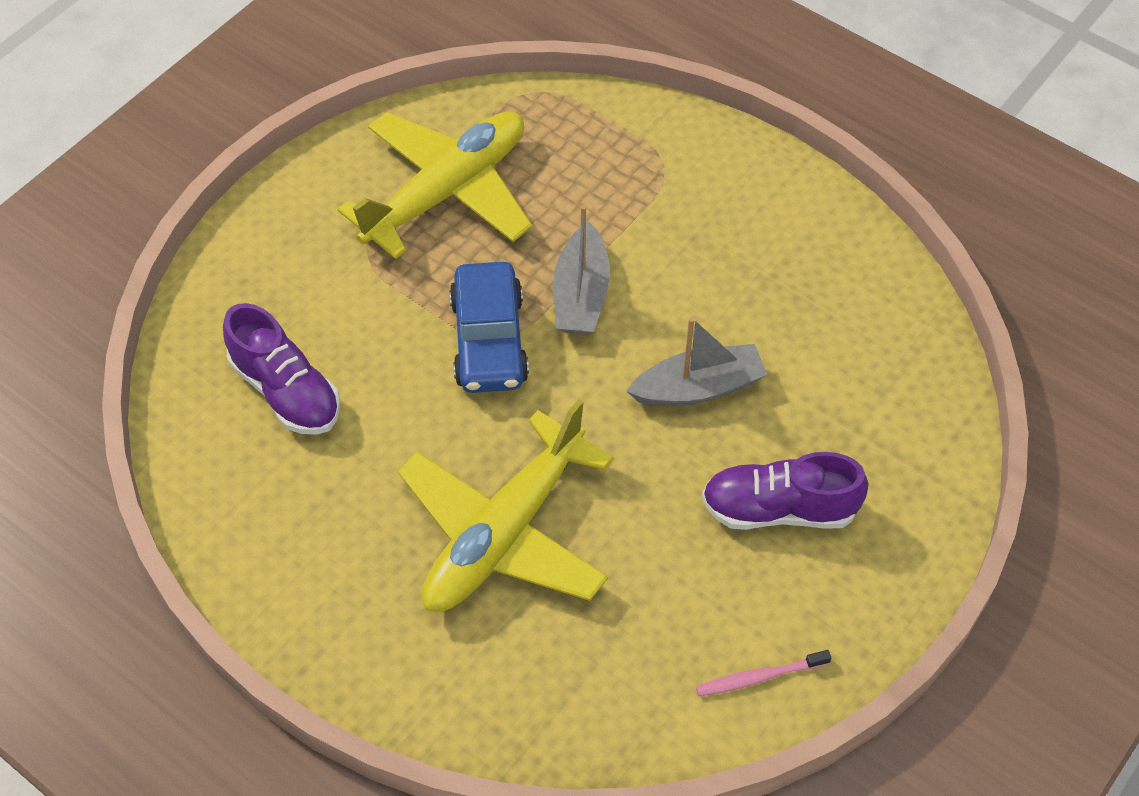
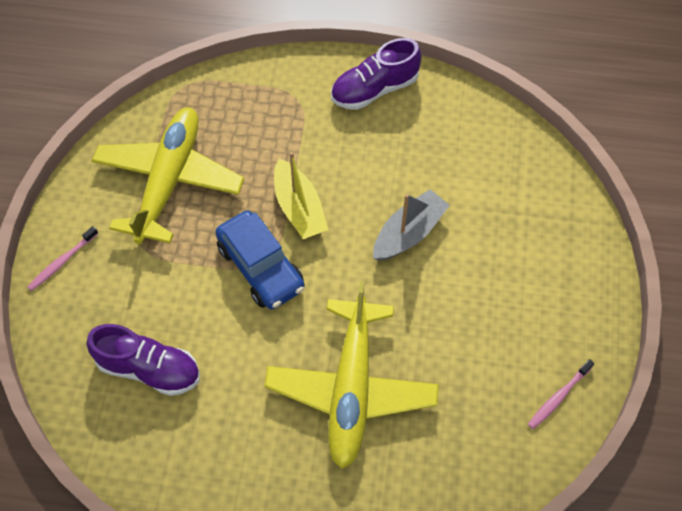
camera: 30 degrees left, 5 degrees up
grey boat [553,205,610,335] -> yellow boat [274,152,328,239]
purple shoe [702,452,868,530] -> purple shoe moved to [331,38,422,110]
none -> pink toothbrush [27,226,98,291]

